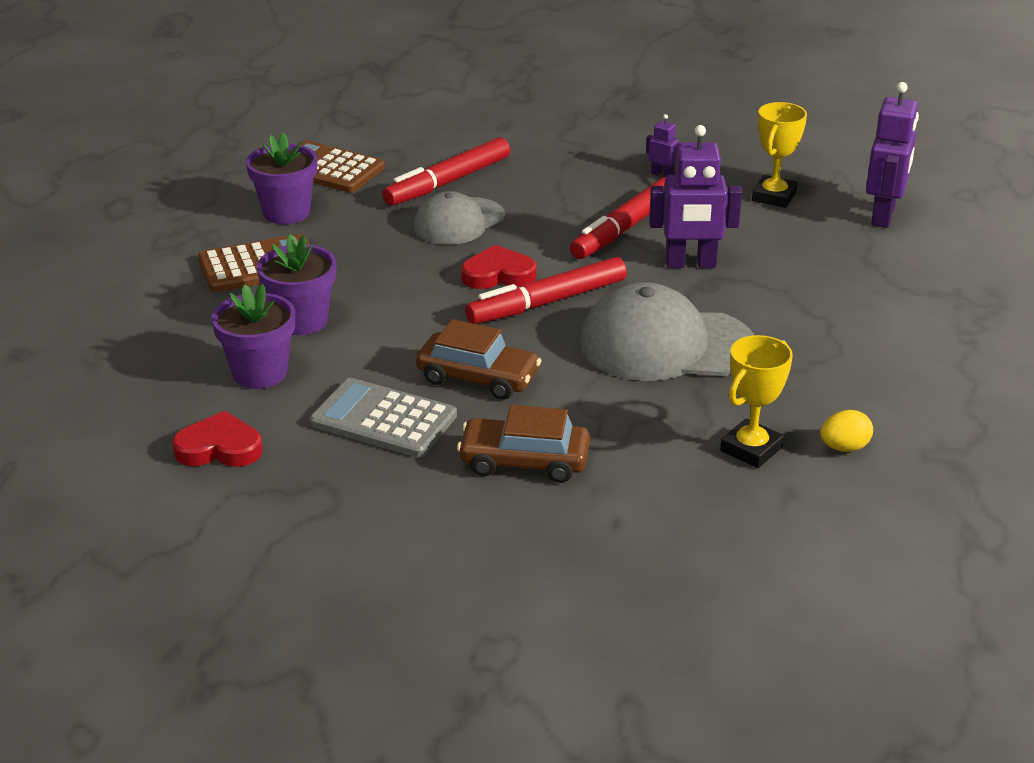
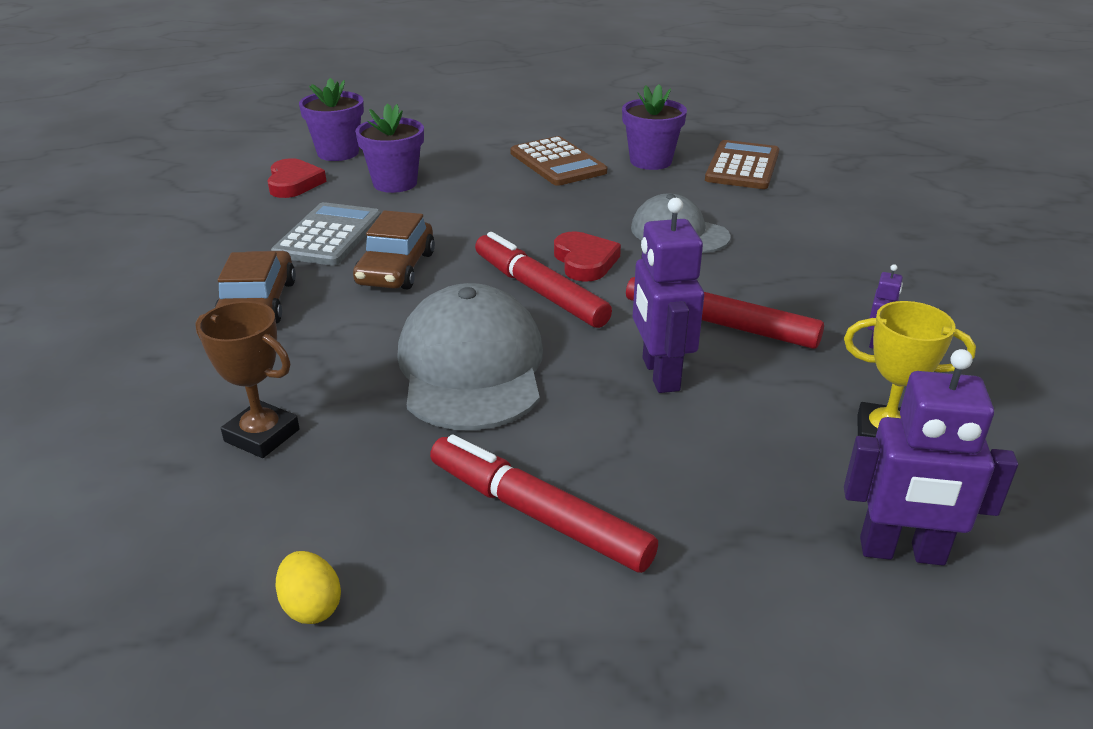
camera: 80 degrees right, 0 degrees up
purple flower pot [257,234,336,335] -> purple flower pot moved to [299,78,364,161]
red marker [382,137,510,206] -> red marker moved to [430,434,658,573]
yellow trophy [720,335,793,468] -> brown trophy [195,301,300,458]
yellow egg [820,410,873,452] -> yellow egg moved to [275,551,341,624]

